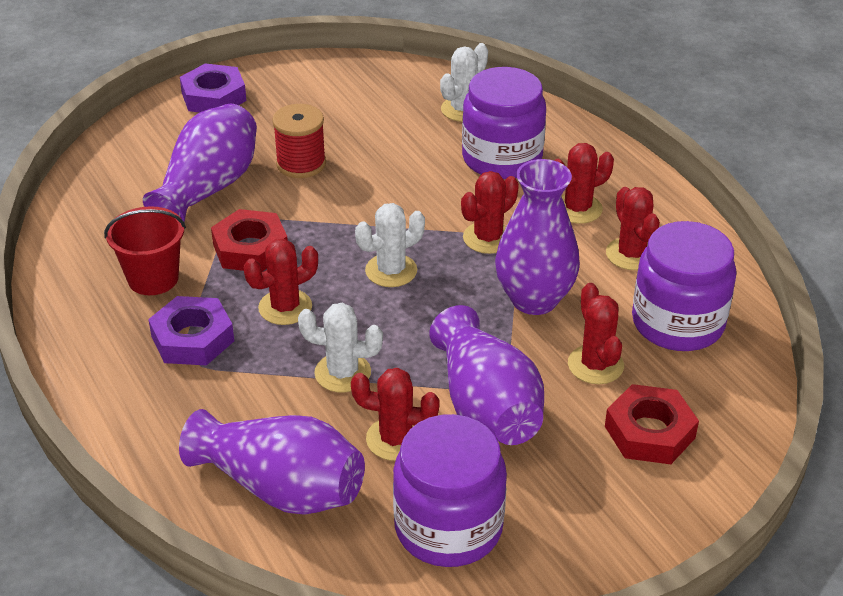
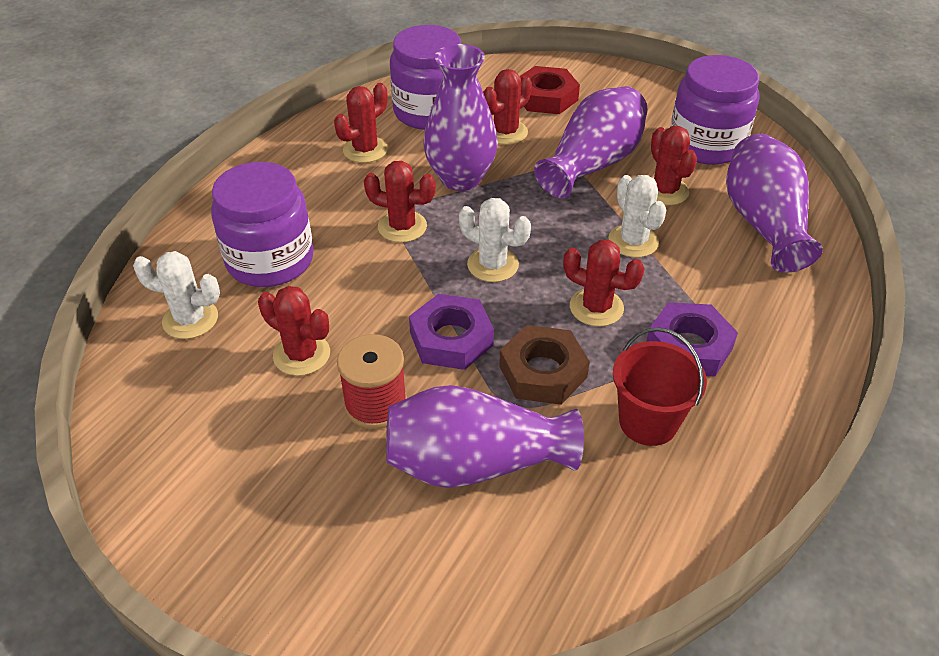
camera: 120 degrees left, 5 degrees up
purple nut [180,63,247,113] -> purple nut moved to [409,294,494,370]
red nut [211,209,288,272] -> brown nut [499,325,590,405]
red cactus [554,143,614,224] -> red cactus moved to [258,286,330,376]

